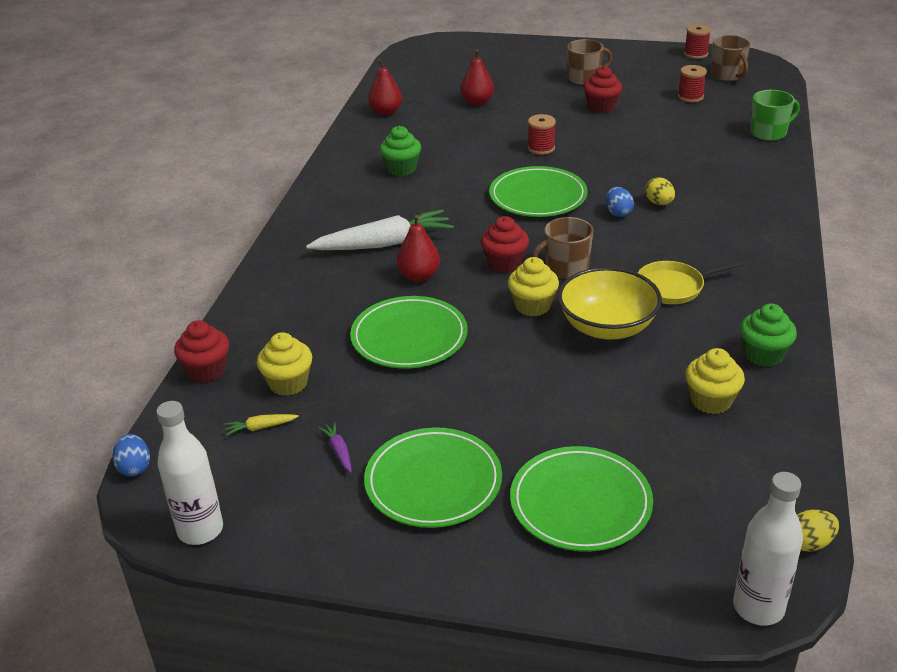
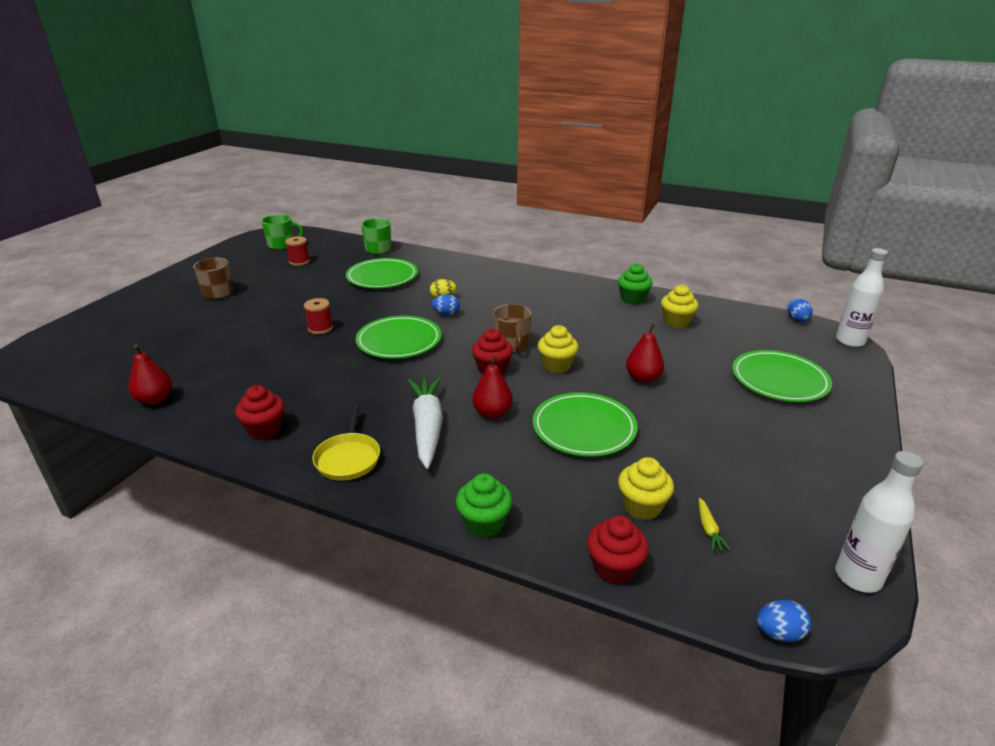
camera: 80 degrees left, 5 degrees down
purple carrot [318,422,352,473] -> none
green plate [364,427,502,528] -> green plate moved to [346,258,418,288]
green cupcake [380,126,421,176] -> green cupcake moved to [456,473,513,538]
red pear [460,49,494,106] -> red pear moved to [626,323,664,383]
yellow bowl [558,267,662,340] -> none
red cupcake [584,66,622,113] -> red cupcake moved to [235,385,285,440]
yellow pan [638,260,745,304] -> yellow pan moved to [312,403,380,481]
red spool [684,24,711,59] -> none
brown mug [711,35,750,81] -> green mug [261,214,303,250]
yellow egg [797,510,839,552] -> blue egg [787,298,813,322]

